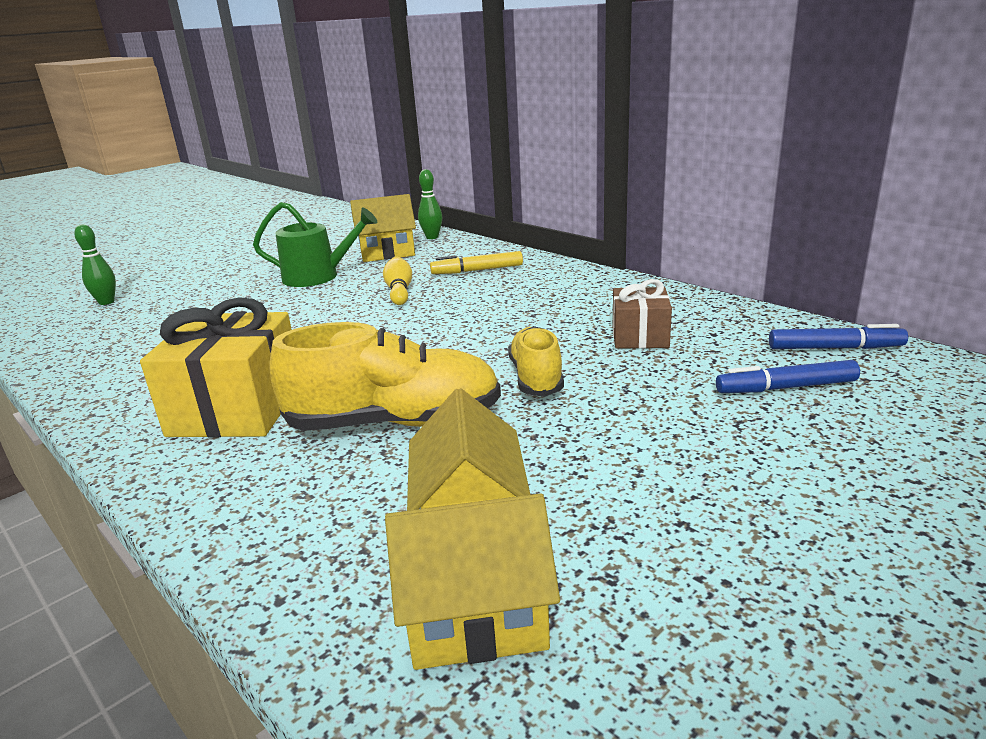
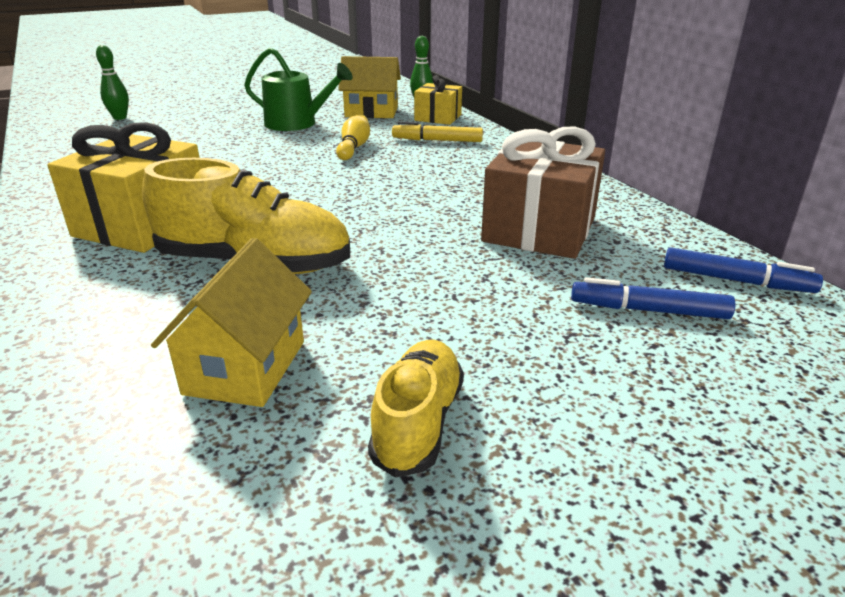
camera: 15 degrees right, 5 degrees up
yellow house [385,493,560,670] -> none
yellow shoe [508,326,564,397] -> yellow shoe moved to [368,340,464,478]
brown gift [613,279,672,349] -> brown gift [481,126,605,259], size x1.72
none -> yellow gift [414,75,462,125]

